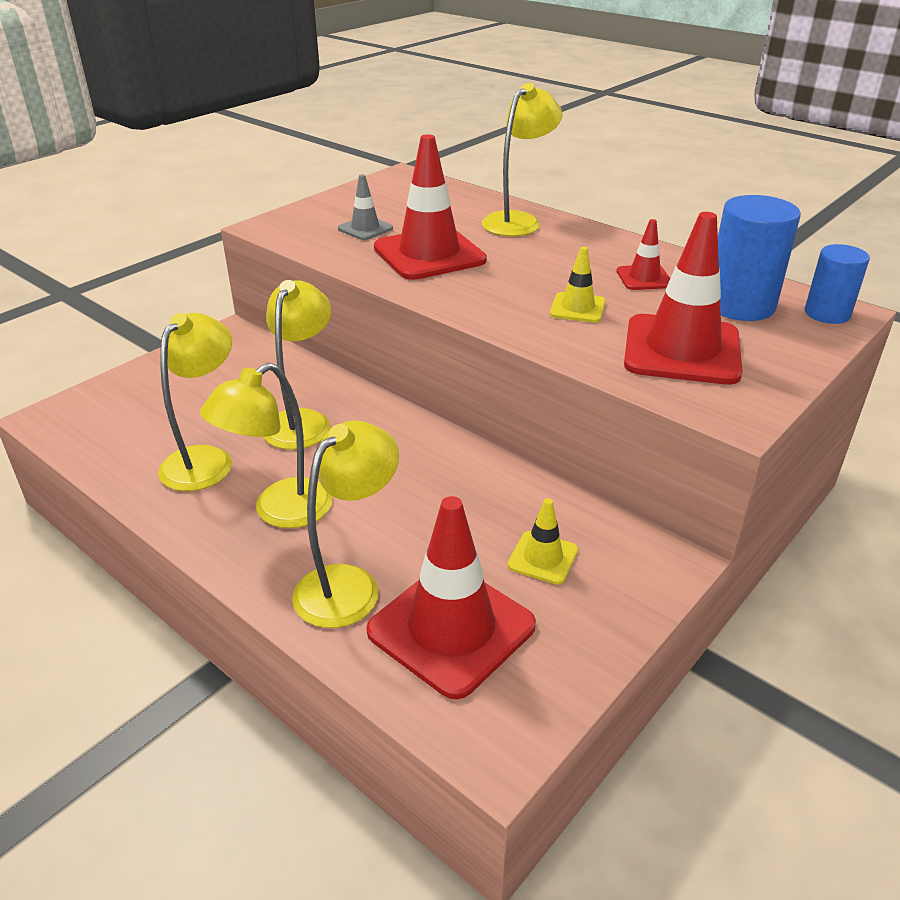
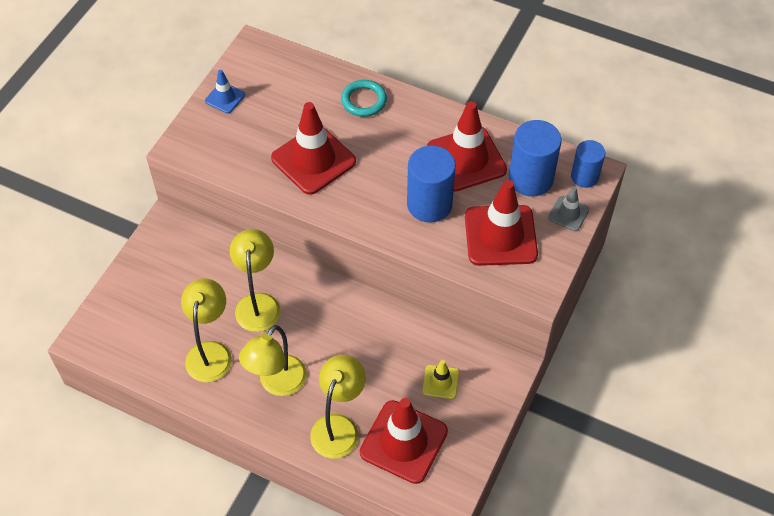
camera: 15 degrees left, 20 degrees up
grey traffic cone [338,174,393,240] -> grey traffic cone moved to [548,187,589,231]
yellow lamp [482,83,562,236] -> turquoise ring [341,80,387,117]
yellow traffic cone [550,247,606,323] -> blue cylinder [407,146,456,223]
red traffic cone [617,219,670,290] -> red traffic cone [427,101,507,192], size x2.02
none -> blue traffic cone [205,70,245,113]

